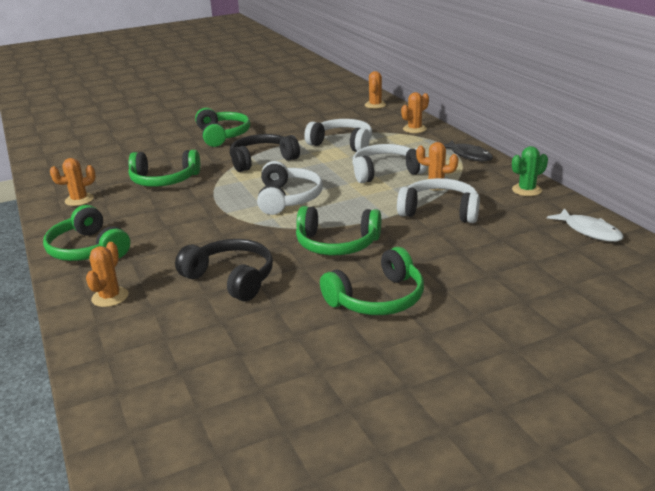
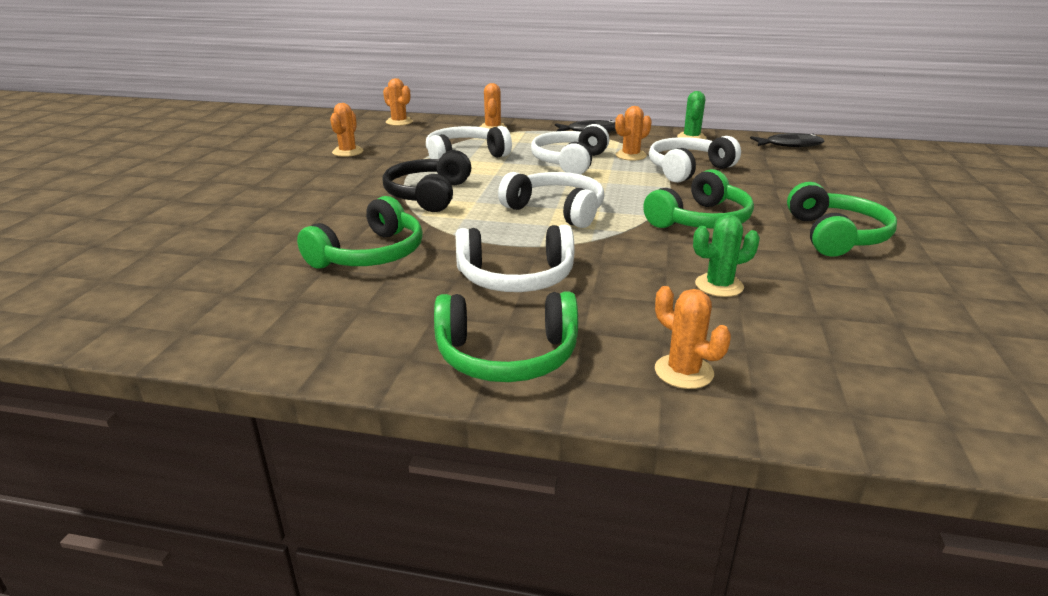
camera: 55 degrees left, 0 degrees up
orange cactus [50,158,96,206] -> orange cactus moved to [330,103,363,157]
black headphones [175,239,273,301] -> green cactus [693,215,760,297]
green headphones [195,108,250,147] -> none
white fish [547,208,624,242] -> black fish [750,133,825,147]
none -> white headphones [456,225,574,292]

